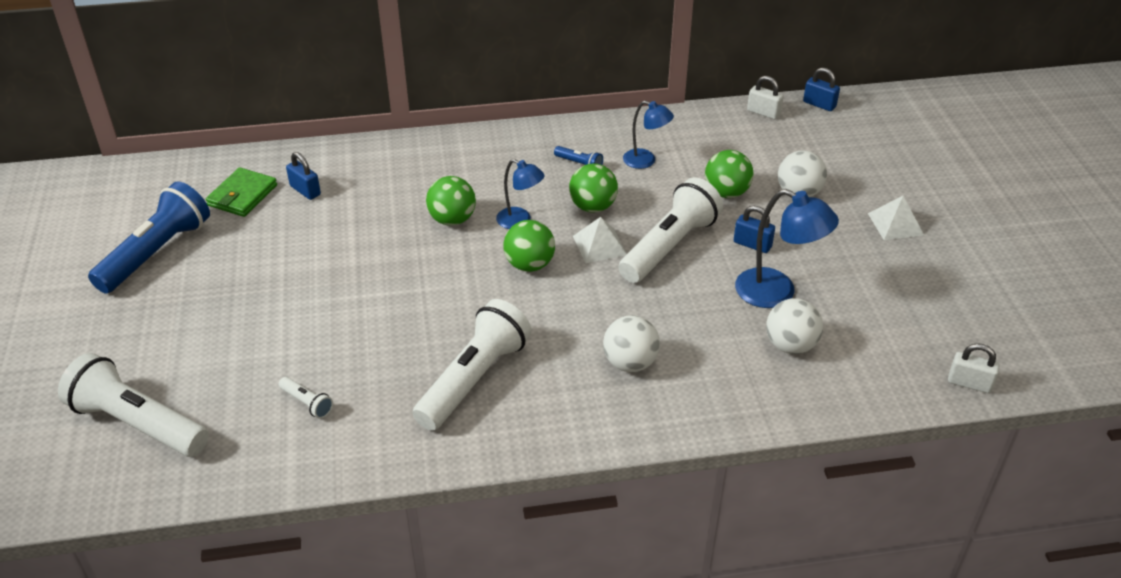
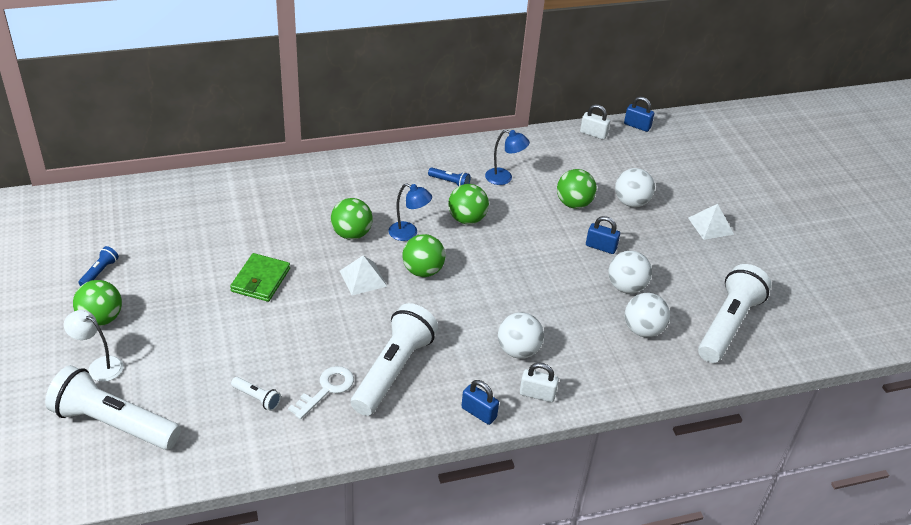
camera: 10 degrees left, 0 degrees up
blue flashlight [88,181,210,293] -> blue flashlight [78,246,119,286], size x0.42
green wallet [206,167,277,217] -> green wallet moved to [230,253,290,302]
blue padlock [286,152,321,200] -> blue padlock moved to [461,380,499,425]
white pyramid [573,217,627,263] -> white pyramid moved to [340,255,387,295]
white flashlight [618,177,723,283] -> white flashlight moved to [698,264,771,363]
blue lamp [735,189,839,308] -> white ball [608,250,652,294]
white padlock [948,343,1000,393] -> white padlock moved to [520,363,559,402]
none -> white lamp [64,310,124,382]
none -> green ball [73,280,122,326]
none -> white key [288,366,354,419]

